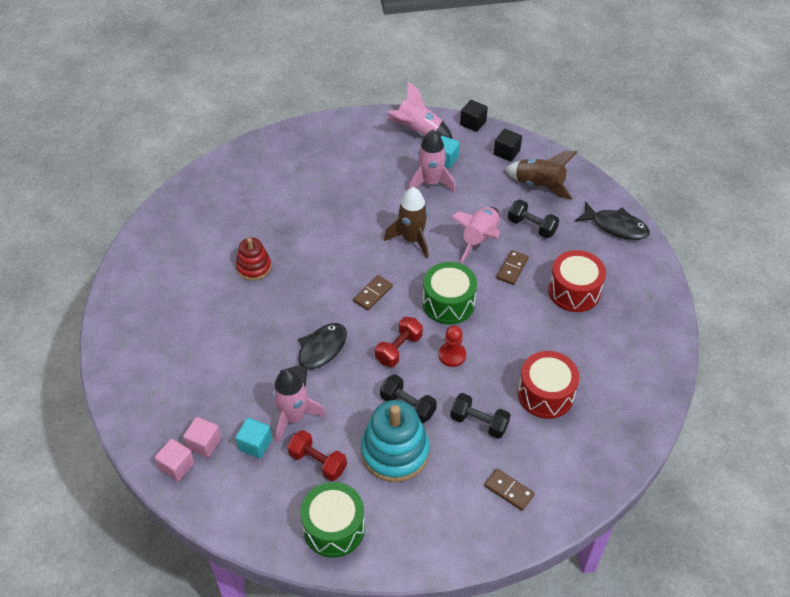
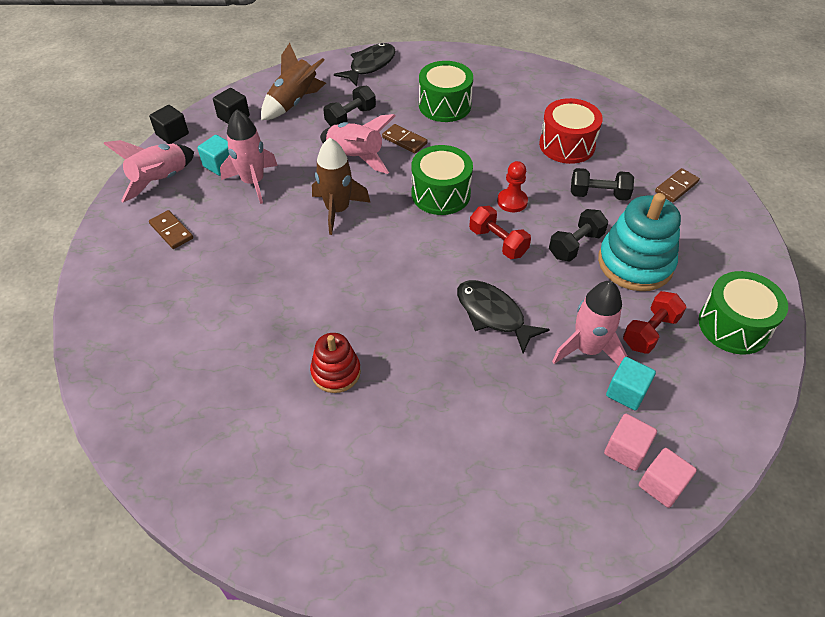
camera: 80 degrees left, 0 degrees up
brown domino [353,275,393,310] -> brown domino moved to [149,210,193,249]
black dumbbell [450,393,511,439] -> black dumbbell turned 60 degrees clockwise [571,168,634,201]
red drum [548,250,606,312] -> green drum [419,61,473,122]

